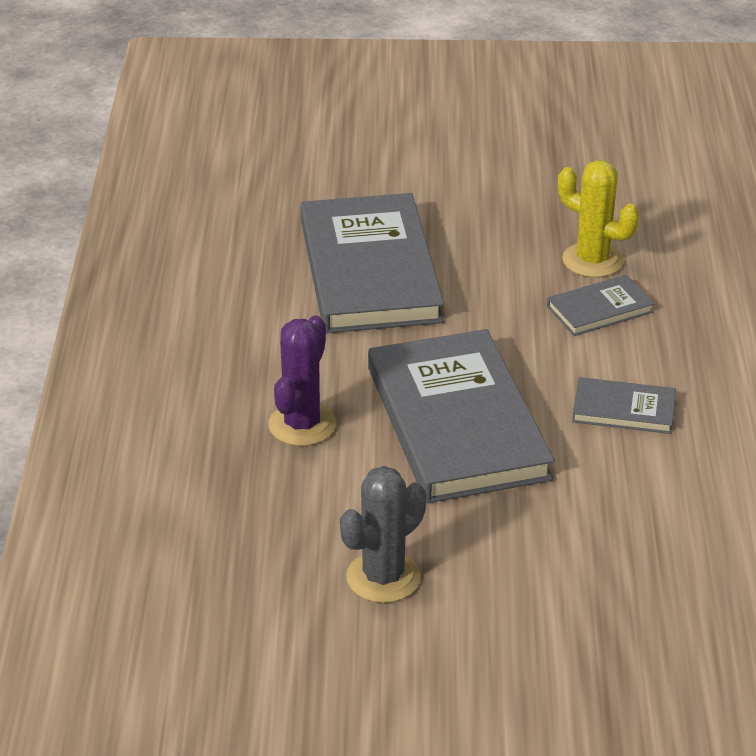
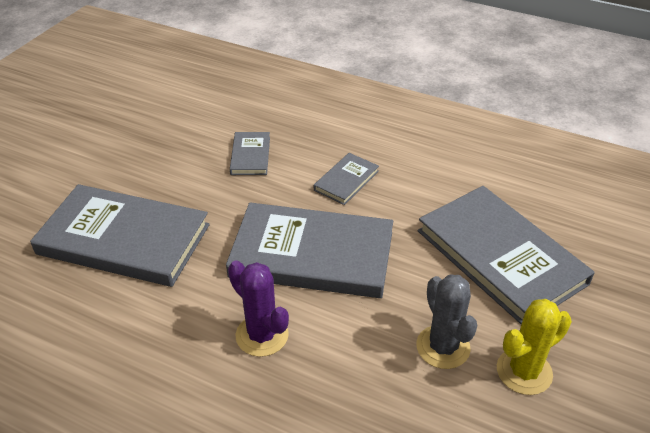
camera: 65 degrees left, 5 degrees up
yellow cactus [558,160,639,278] -> yellow cactus moved to [497,299,572,395]
none -> grey book [418,186,595,324]

